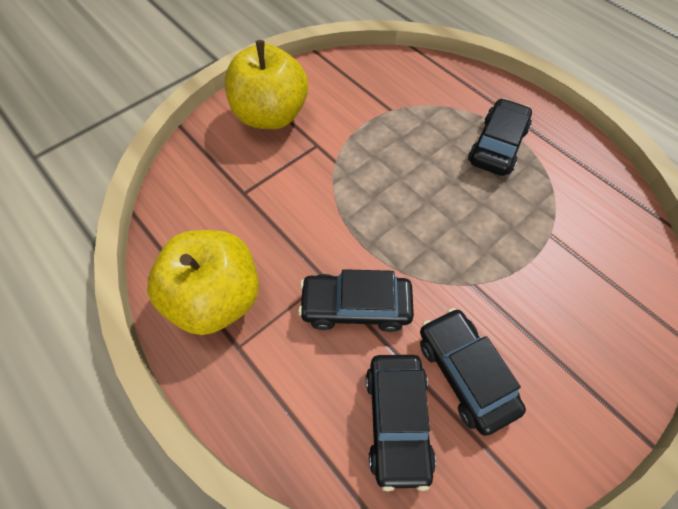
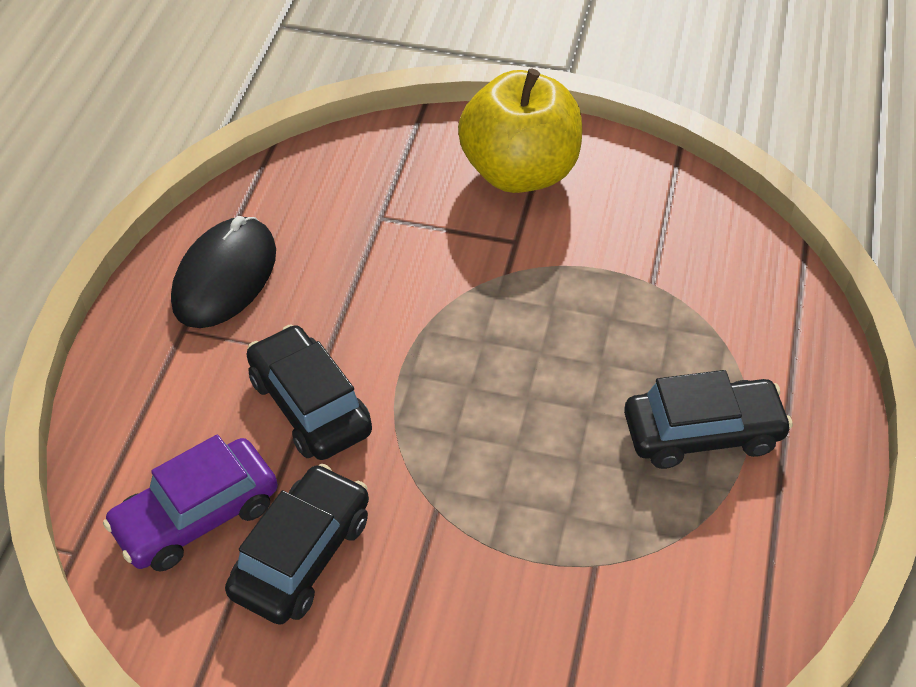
camera: 55 degrees right, 10 degrees down
yellow apple [147,230,259,335] -> black mouse [171,216,276,328]
black car [366,355,436,491] -> purple car [103,434,278,572]

